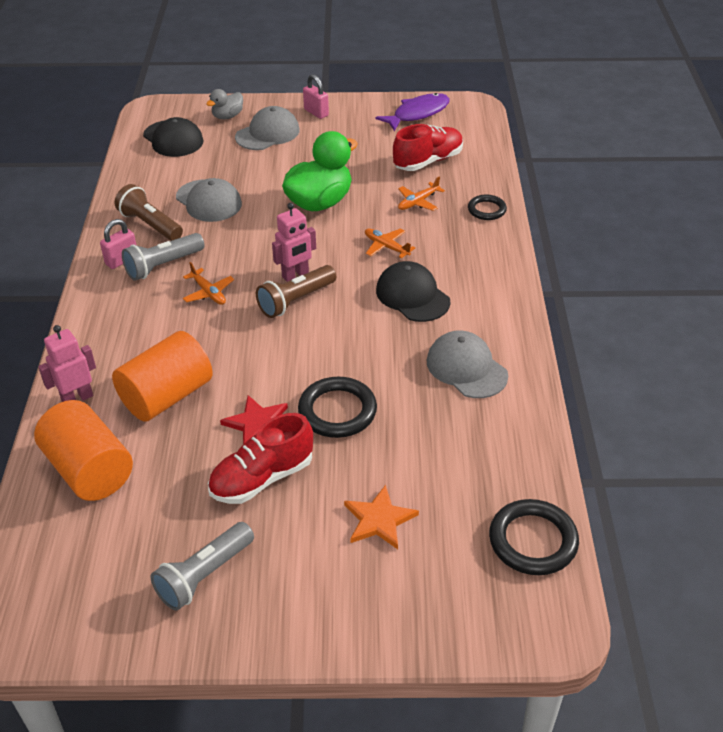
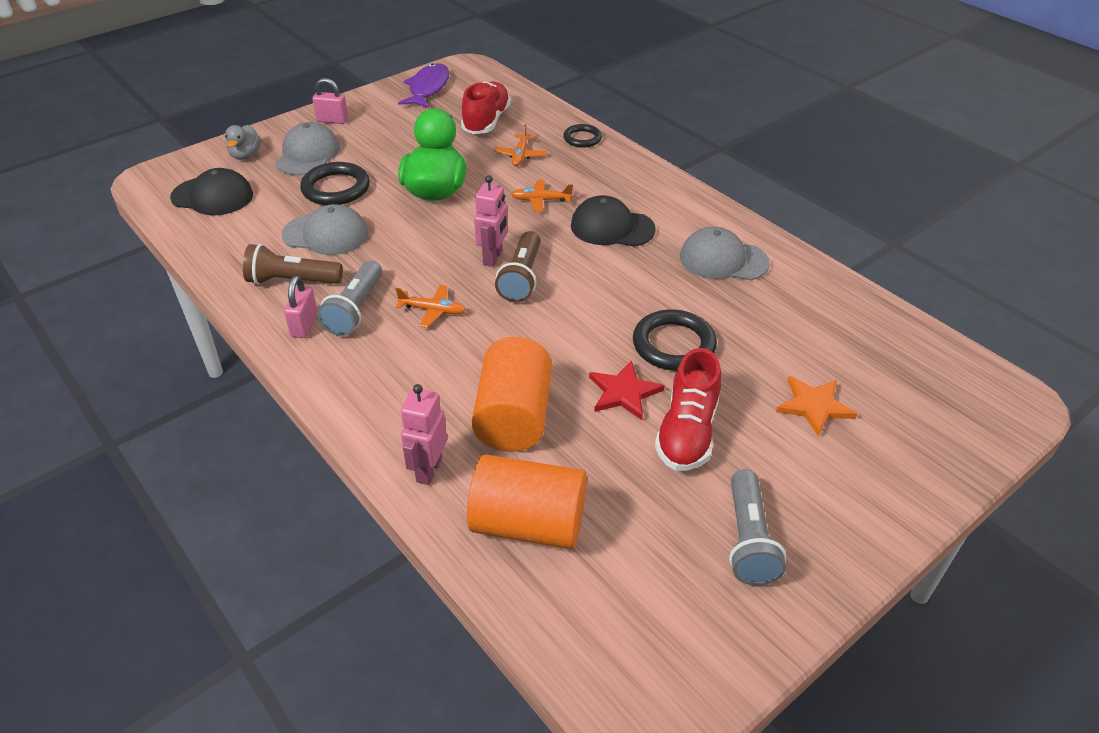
camera: 40 degrees left, 0 degrees up
black ring [489,499,579,575] -> black ring moved to [300,162,370,205]

